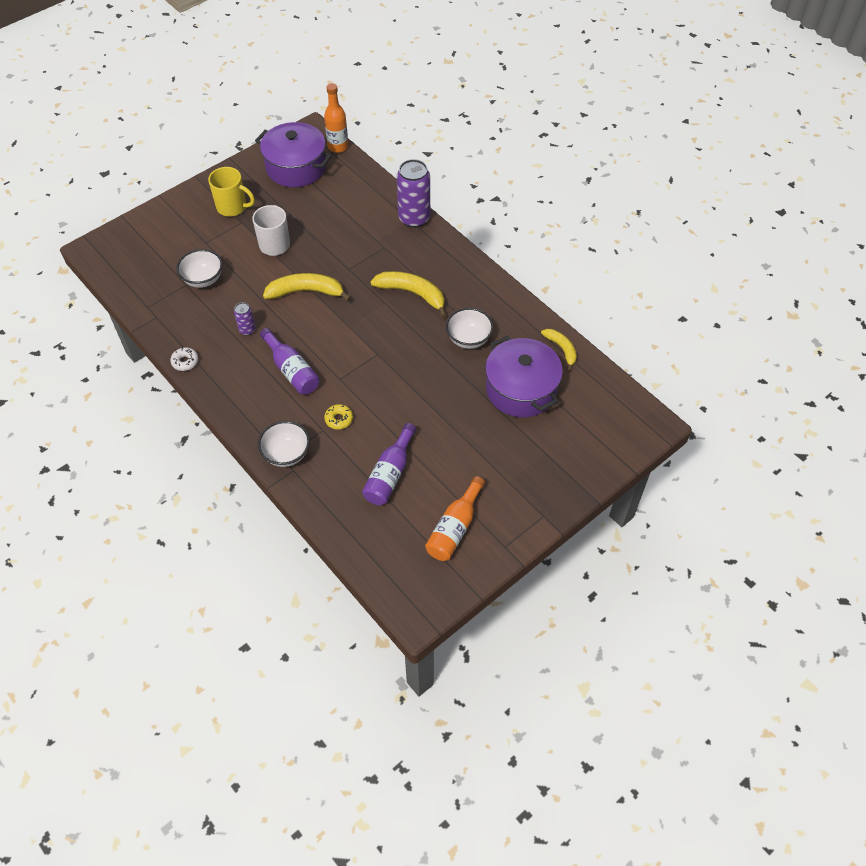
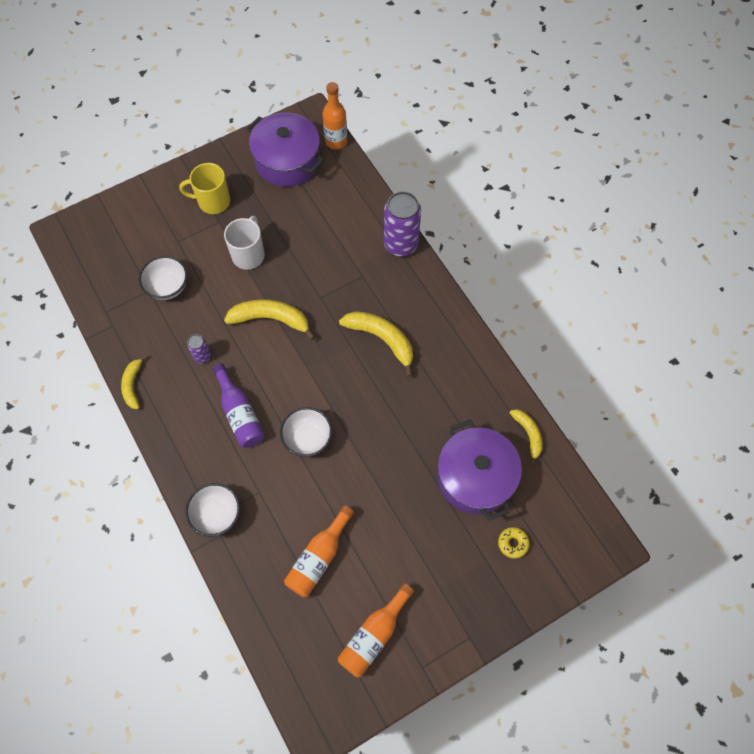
camera: 10 degrees right, 10 degrees up
white donut [170,347,198,371] -> yellow banana [121,355,147,409]
yellow mug [208,167,255,216] -> yellow mug turned 150 degrees clockwise [179,163,230,214]
yellow donut [324,404,353,430] -> yellow donut moved to [498,527,530,559]
purple bottle [362,423,416,505] -> orange bottle [284,505,354,597]
white bowl [446,308,494,349] -> white bowl moved to [280,407,332,457]

